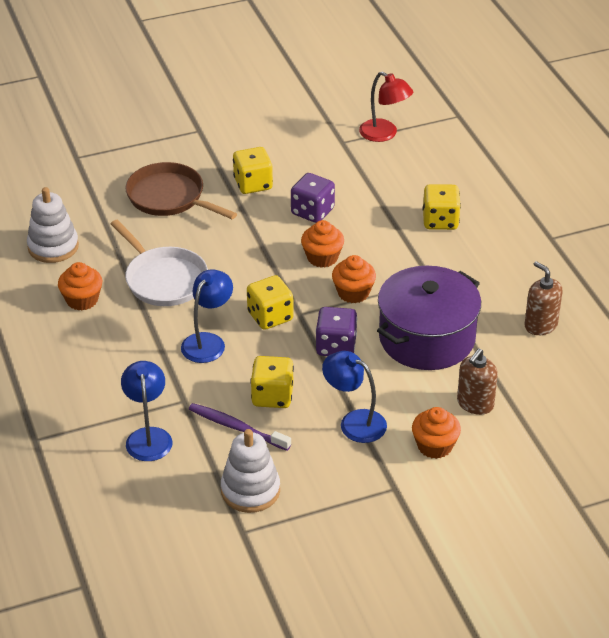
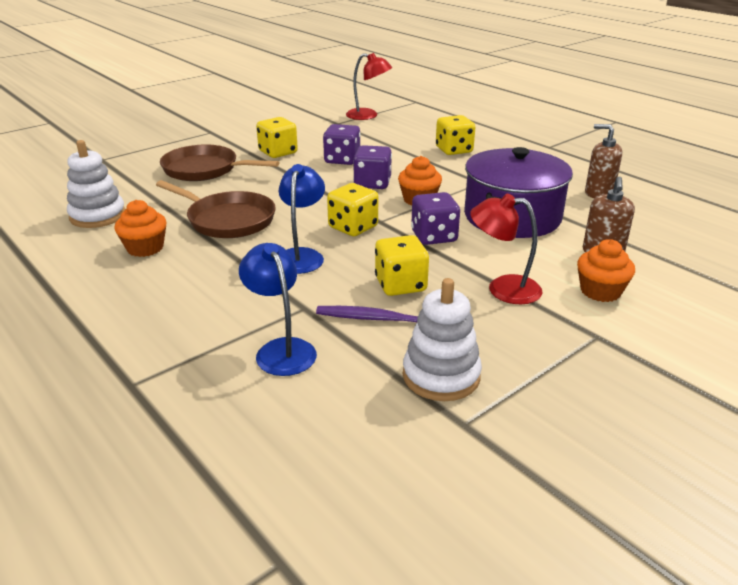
camera: 20 degrees left, 10 degrees down
white pan [111,220,208,306] -> brown pan [156,180,276,238]
orange cupcake [301,220,344,268] -> purple dice [353,145,392,189]
blue lamp [322,351,387,443] -> red lamp [470,194,543,304]

